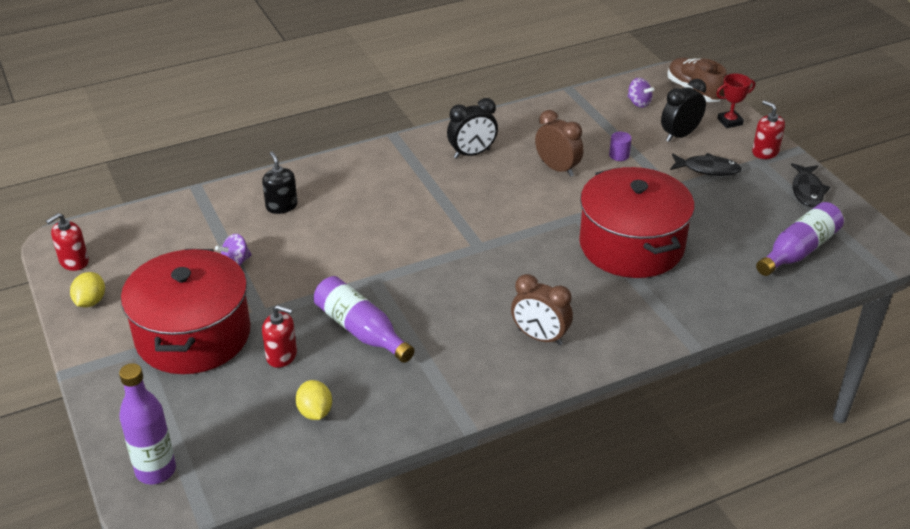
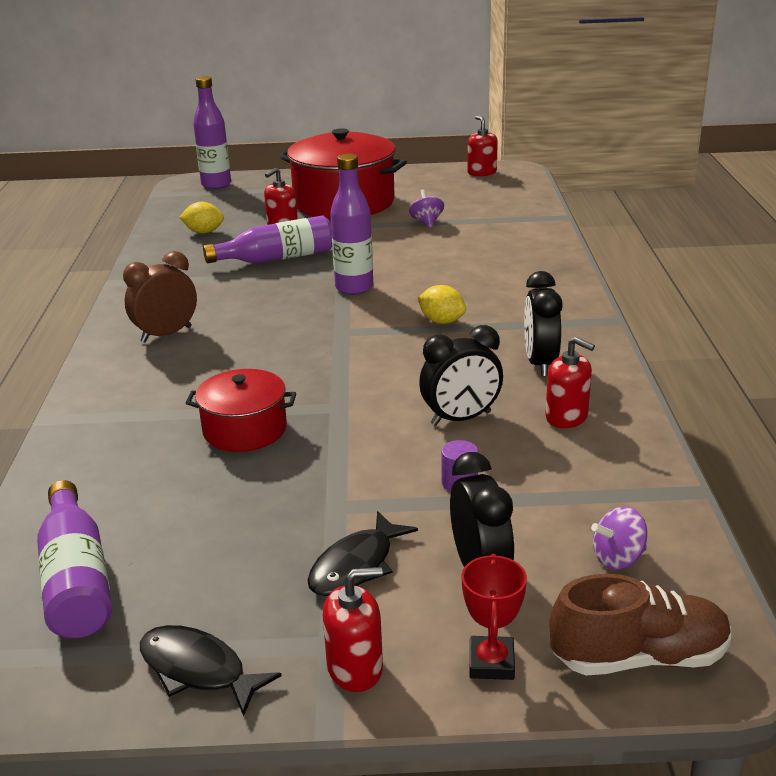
camera: 115 degrees right, 10 degrees down
yellow lemon [70,272,105,307] -> yellow lemon moved to [418,285,466,324]
black soap dispenser [262,152,297,214] -> none
brown clock [535,110,583,177] -> black clock [419,325,503,426]
red pot [579,167,695,278] -> red pot [186,369,296,452], size x0.54
none -> purple bottle [330,154,373,295]
none -> red soap dispenser [545,337,595,428]

